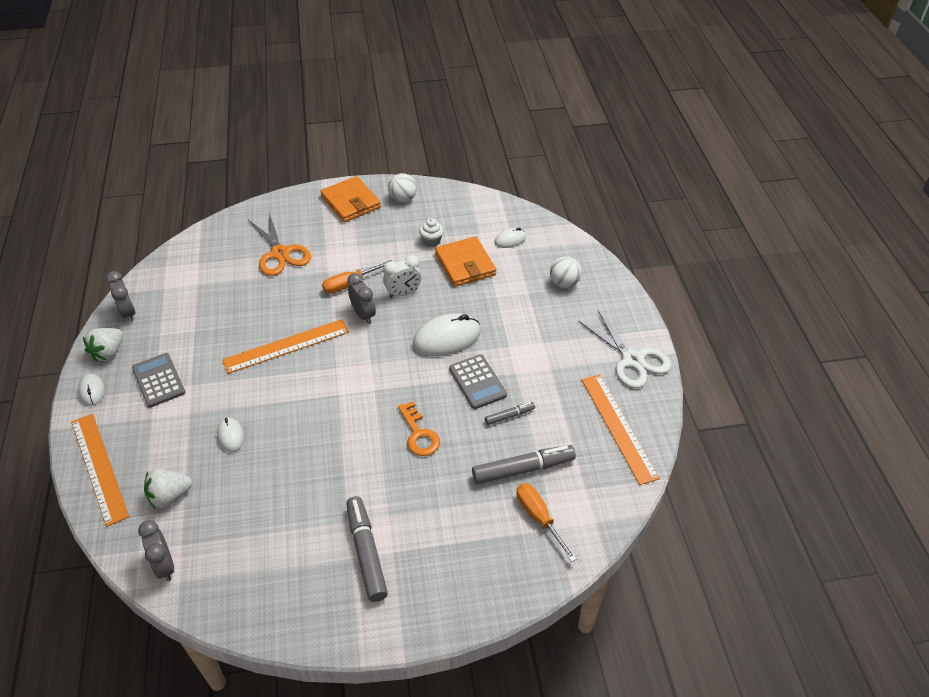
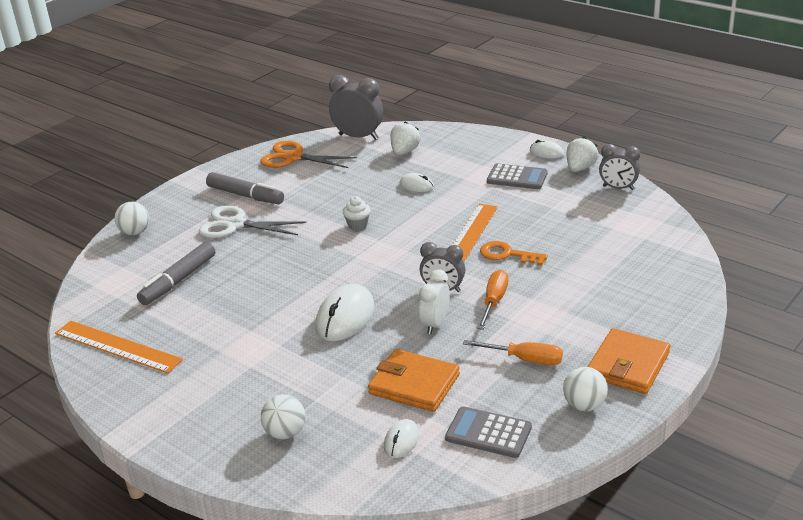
camera: 140 degrees right, 15 degrees down
orange ruler [71,414,129,527] -> none
white strawberry [83,328,123,361] -> white strawberry turned 45 degrees clockwise [567,137,598,172]
grey clock [138,520,174,581] -> grey clock [329,75,383,140], size x1.52
orange scissors [248,213,311,276] -> orange scissors moved to [260,141,357,168]
orange wallet [320,176,381,222] -> orange wallet turned 75 degrees counterclockwise [588,328,670,394]
orange key [398,401,440,456] -> orange key moved to [480,241,548,265]
white cupcake [419,218,444,247] -> white cupcake moved to [343,196,371,230]
grey calculator [449,354,507,409] -> grey calculator moved to [445,406,532,458]
grey marker [485,402,535,425] -> none
orange screwdriver [516,483,577,562] -> orange screwdriver moved to [463,340,563,365]
white scissors [578,310,671,388] -> white scissors moved to [199,205,306,238]
none -> white ball [114,202,149,235]

